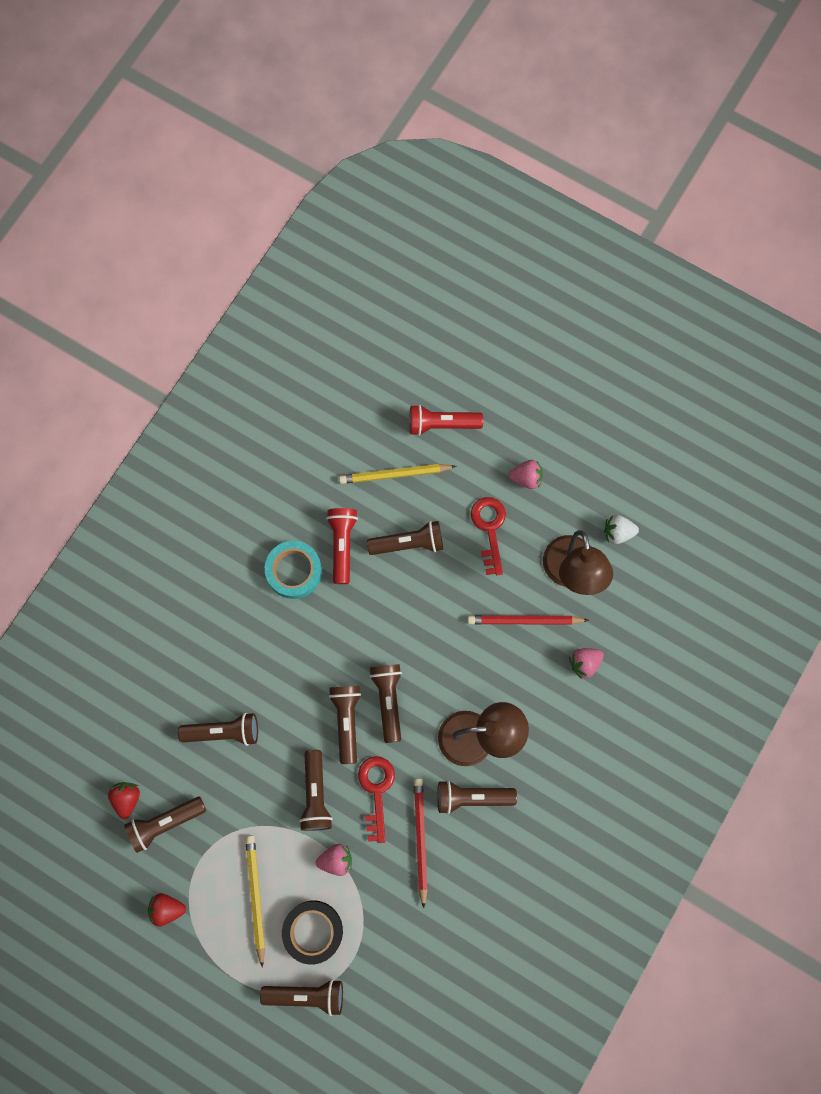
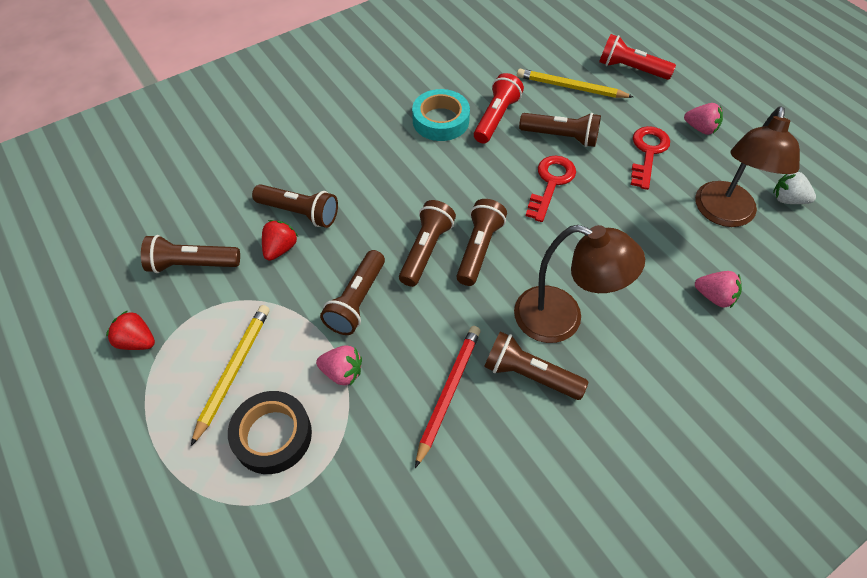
camera: 25 degrees right, 20 degrees down
red strawberry [108,782,140,819] -> red strawberry moved to [262,220,298,261]
brown flashlight [260,979,343,1016] -> none
red key [358,756,395,843] -> red key moved to [526,156,576,222]
red pencil [467,615,589,625] -> none
pink strawberry [569,648,604,679] -> pink strawberry turned 150 degrees counterclockwise [695,271,742,308]

